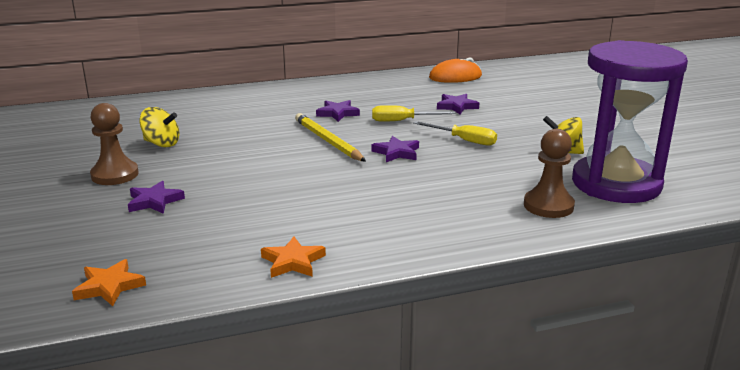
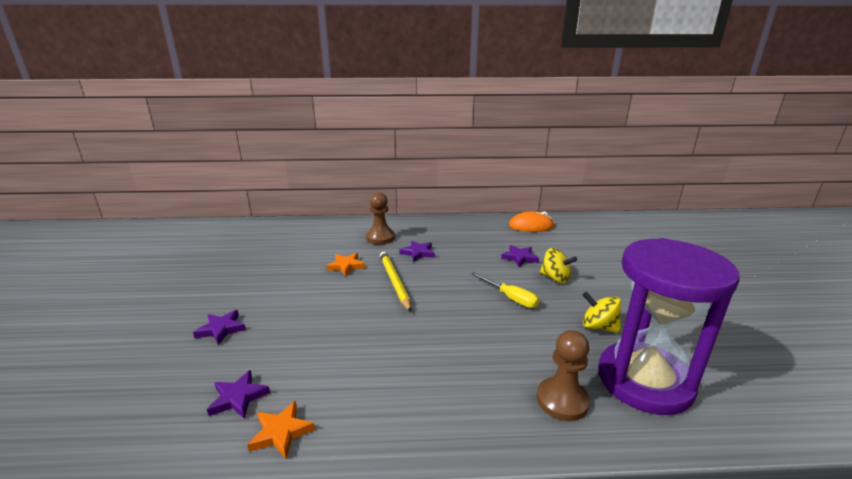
camera: 15 degrees right, 0 degrees up
orange star [72,259,146,306] -> orange star moved to [326,253,365,276]
brown pawn [90,103,139,185] -> brown pawn moved to [366,192,395,244]
yellow spinning top [140,107,180,147] -> yellow spinning top moved to [540,248,577,283]
purple star [371,136,419,162] -> purple star moved to [207,370,270,419]
yellow screwdriver [372,105,456,122] -> none

